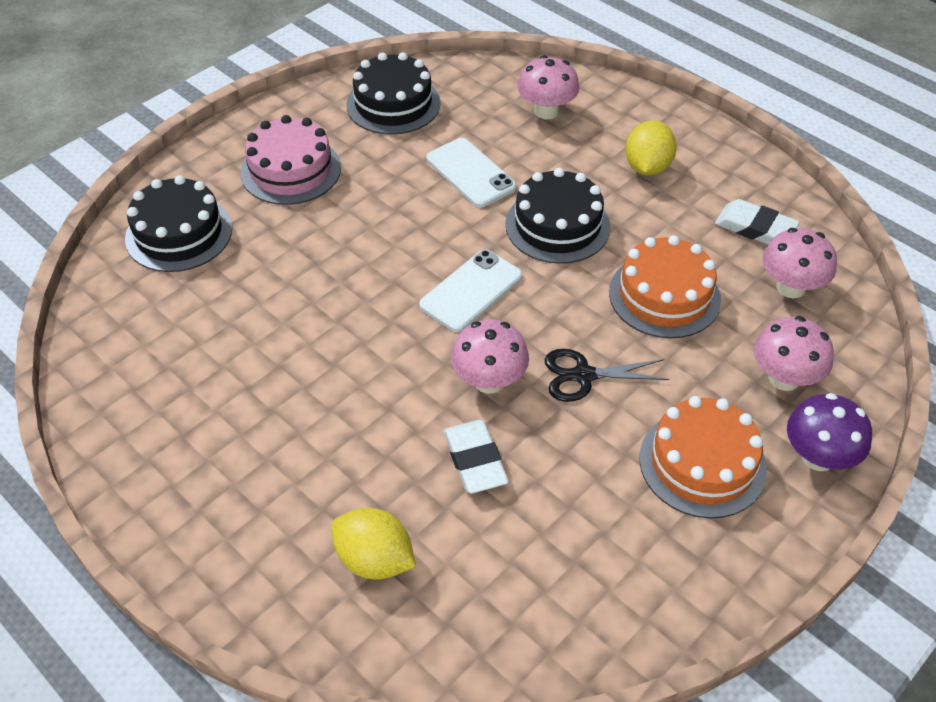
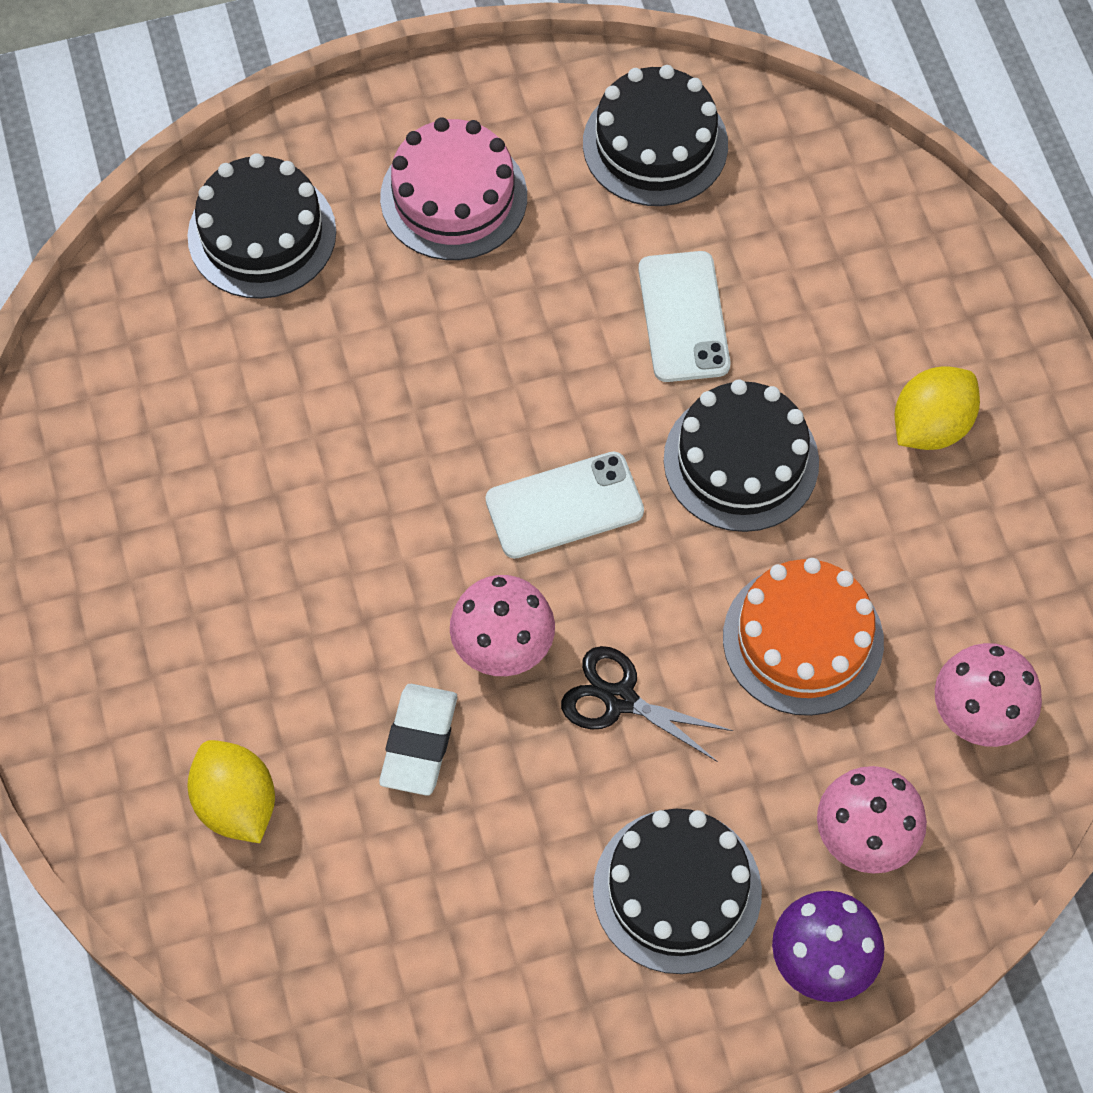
camera: 30 degrees right, 15 degrees up
pink mushroom [517,55,579,119] -> none
orange cake [639,396,767,519] -> black cake [593,809,762,974]
white eraser [715,199,800,245] -> none

